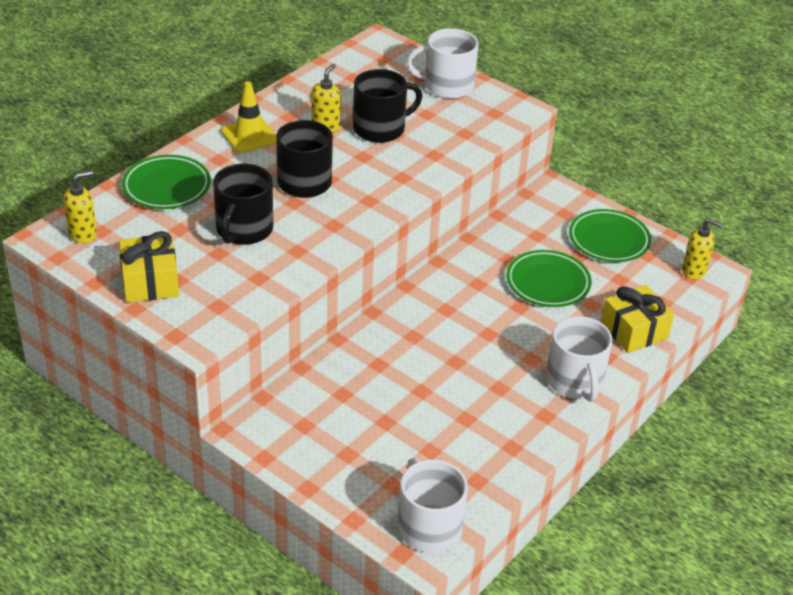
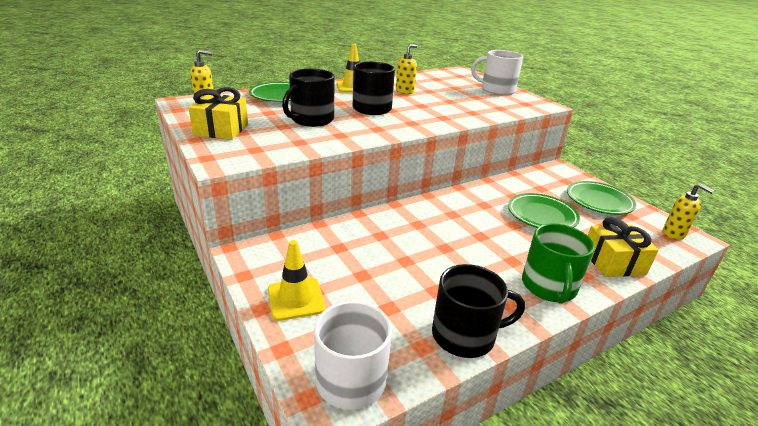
camera: 20 degrees right, 10 degrees down
black mug [353,69,423,143] -> black mug moved to [432,264,525,358]
white mug [546,316,613,402] -> green mug [522,223,595,304]
none -> yellow traffic cone [268,240,325,321]

